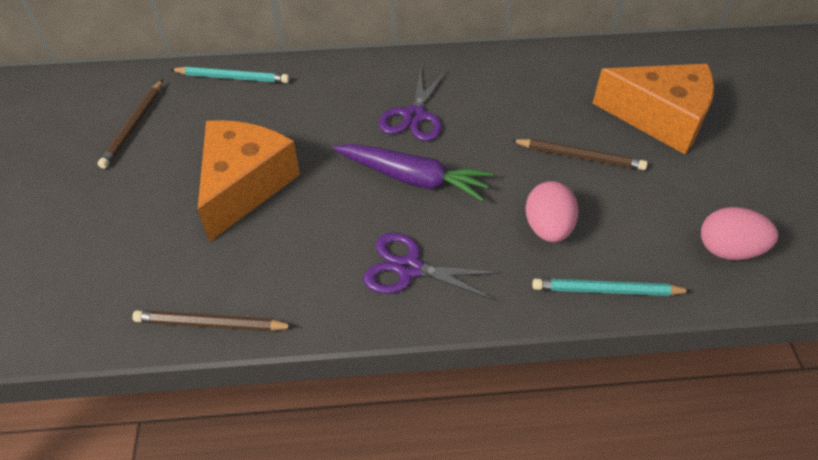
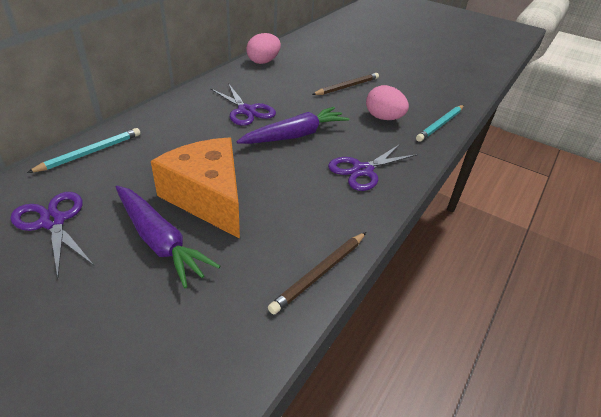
camera: 55 degrees left, 10 degrees down
brown pencil [97,79,163,169] -> purple scissors [10,192,94,278]
orange cheese [593,64,714,154] -> none
pink egg [701,207,778,260] -> pink egg moved to [246,33,281,64]
none -> purple carrot [116,186,220,288]

